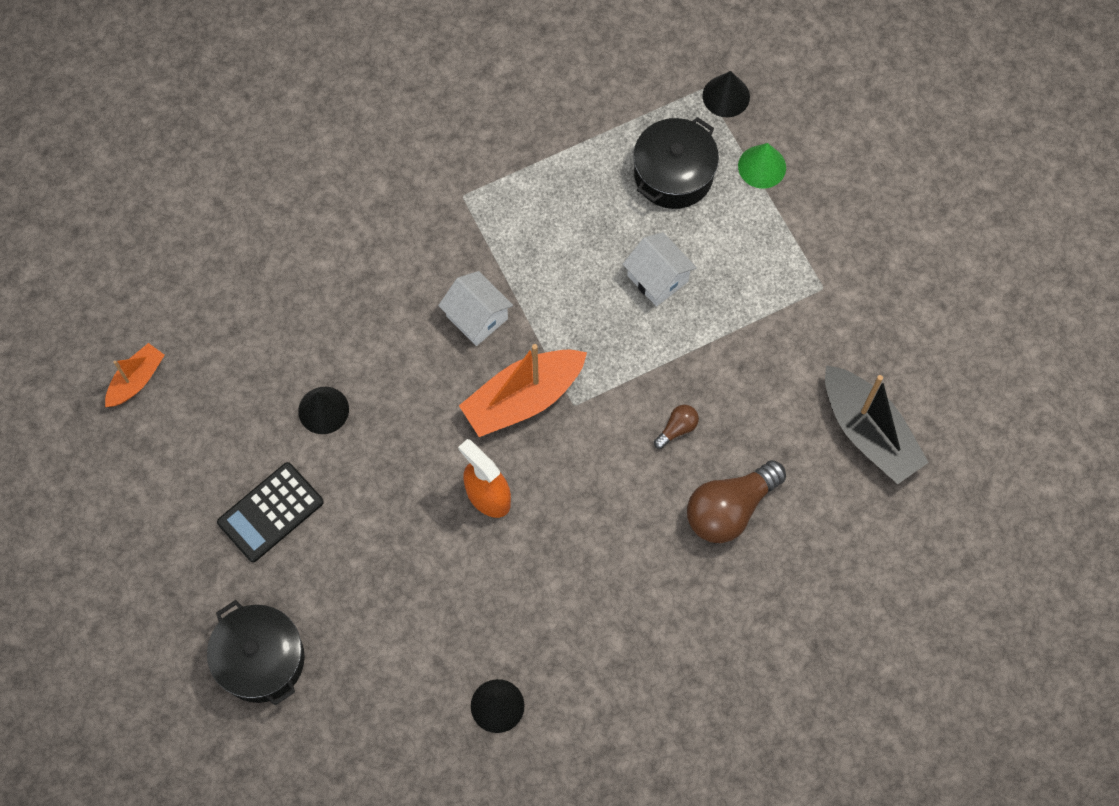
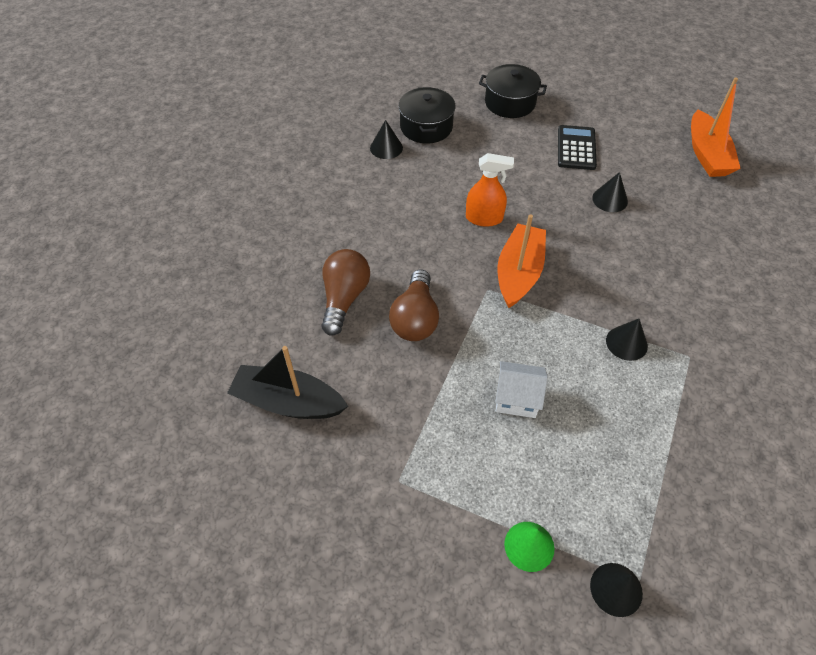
camera: 140 degrees right, 15 degrees down
orange boat [105,343,165,407] -> orange boat [691,78,741,177], size x1.78
white house [438,271,513,346] -> none
black pot [633,117,719,209] -> black pot moved to [398,87,456,144]
brown light bulb [654,405,699,449] -> brown light bulb [389,269,439,341], size x2.14
none -> black cone [606,319,648,361]

